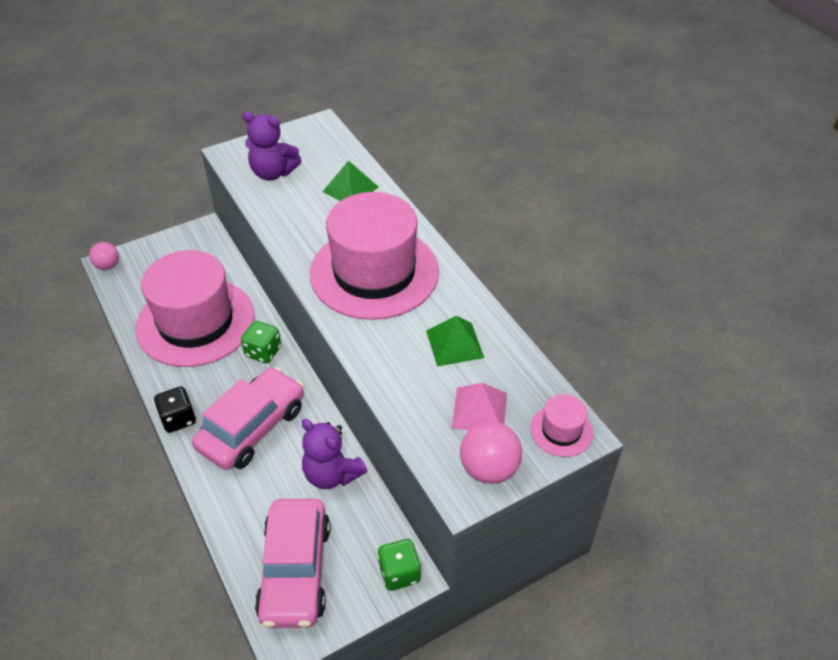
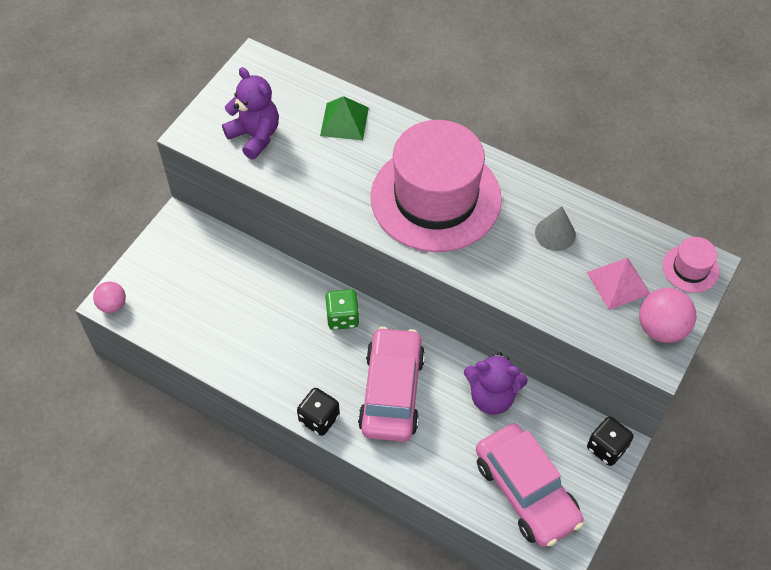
camera: 30 degrees left, 10 degrees up
pink hat [135,250,255,367] -> none
purple teddy bear [242,112,302,181] -> purple teddy bear turned 120 degrees counterclockwise [222,67,279,159]
green dice [378,539,421,591] -> black dice [587,416,634,466]
green pyramid [426,316,484,366] -> grey cone [535,206,576,251]

